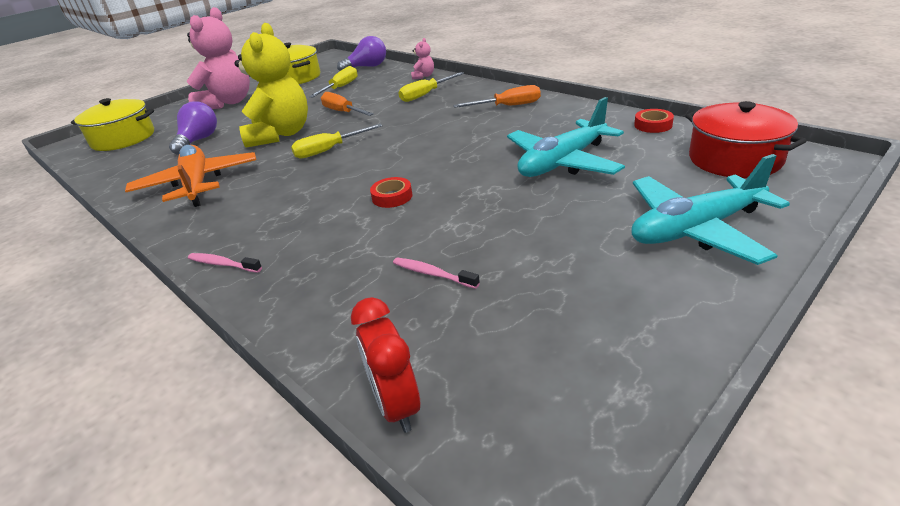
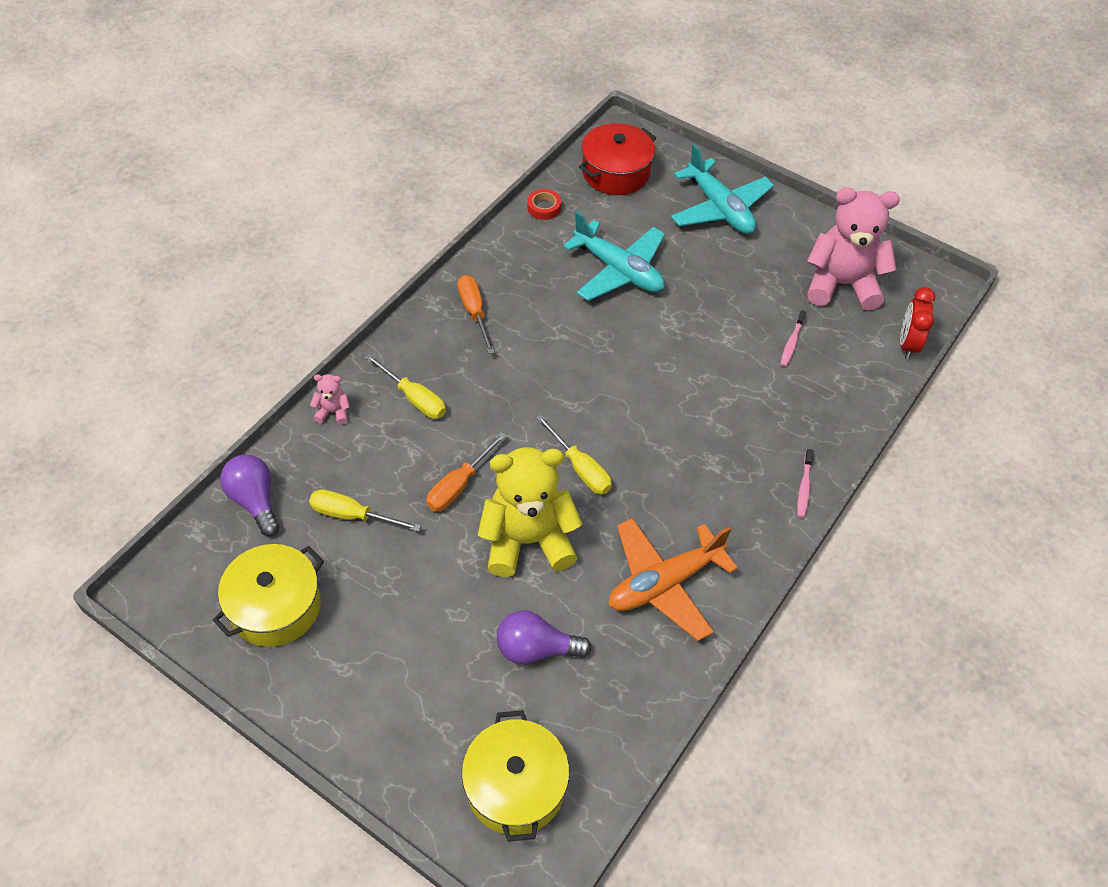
camera: 105 degrees left, 20 degrees up
pink teddy bear [187,7,250,109] -> pink teddy bear moved to [807,187,900,310]
red clock [351,297,420,433] -> red clock turned 135 degrees clockwise [900,287,935,359]
red tape [370,177,413,208] -> none

